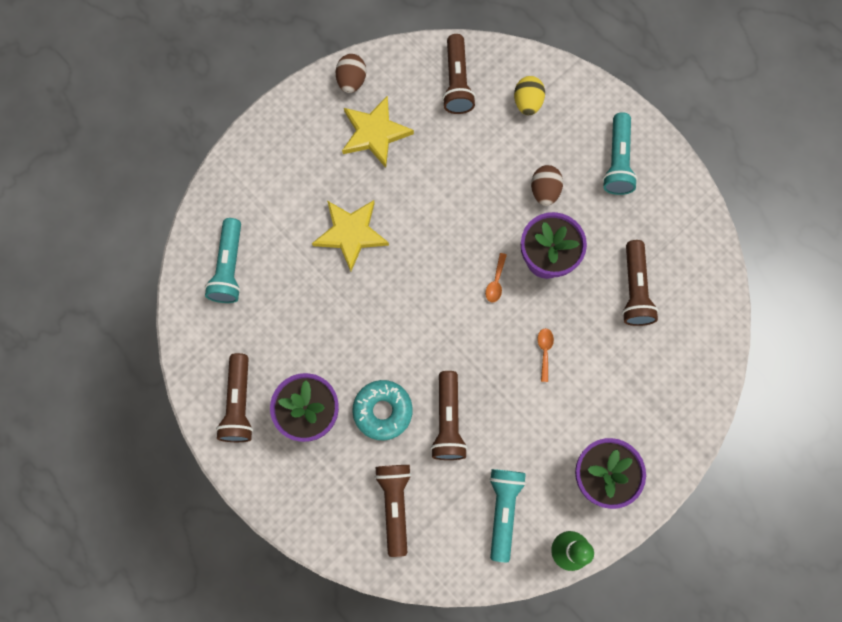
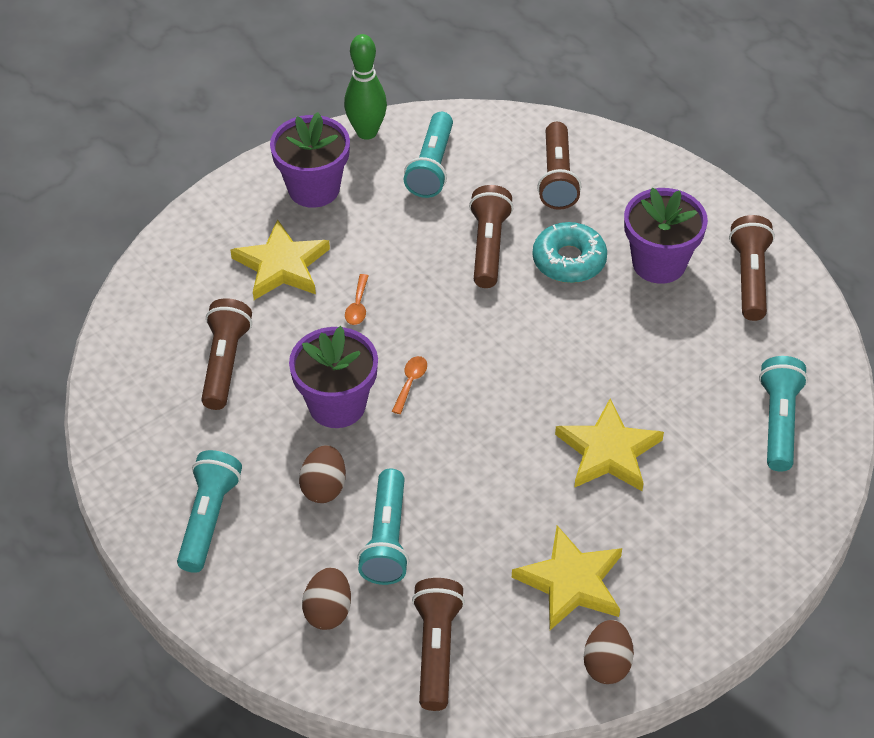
camera: 175 degrees left, 25 degrees down
yellow egg [514,76,545,115] -> brown egg [302,567,351,630]
none -> yellow star [231,219,330,300]
none -> turquoise flashlight [357,469,409,585]

